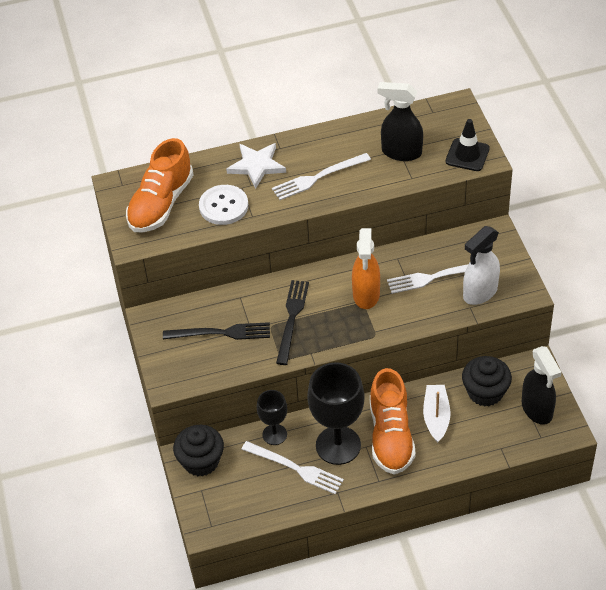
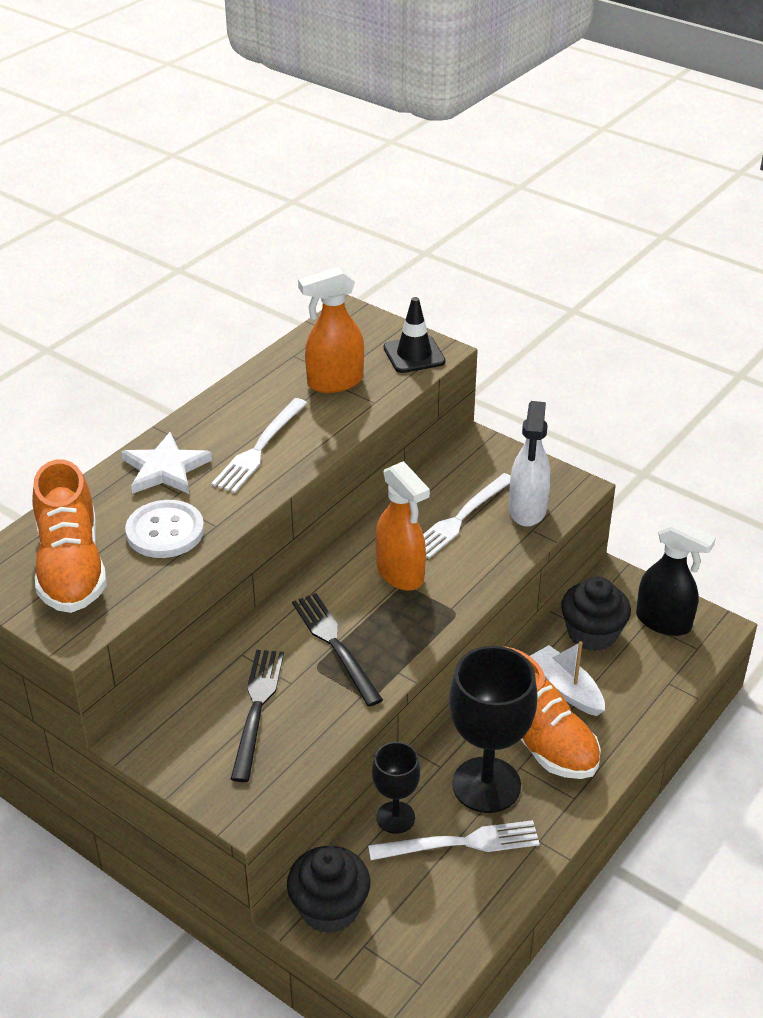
camera: 40 degrees left, 10 degrees down
black fork [163,322,270,340] -> black fork turned 45 degrees counterclockwise [231,650,284,782]
black spray bottle [378,82,423,161] -> orange spray bottle [298,267,364,393]

